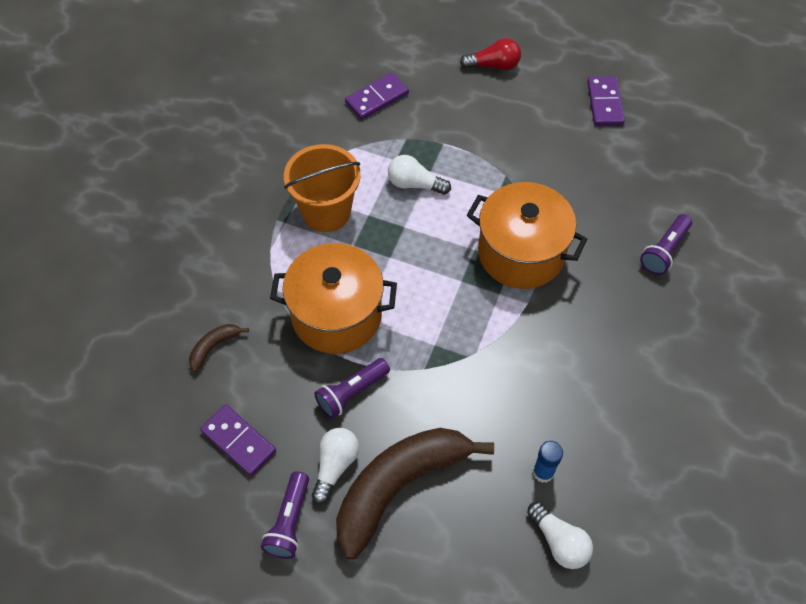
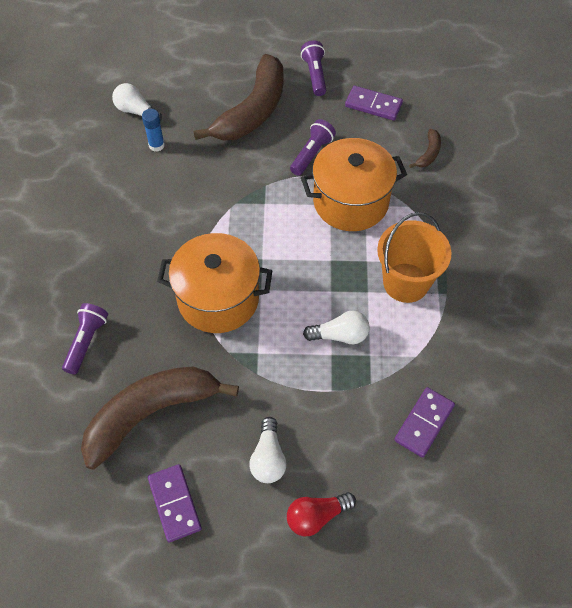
camera: 160 degrees right, 0 degrees up
white light bulb [312,428,359,504] -> white light bulb moved to [249,417,287,483]
none -> brown banana [81,367,239,469]

